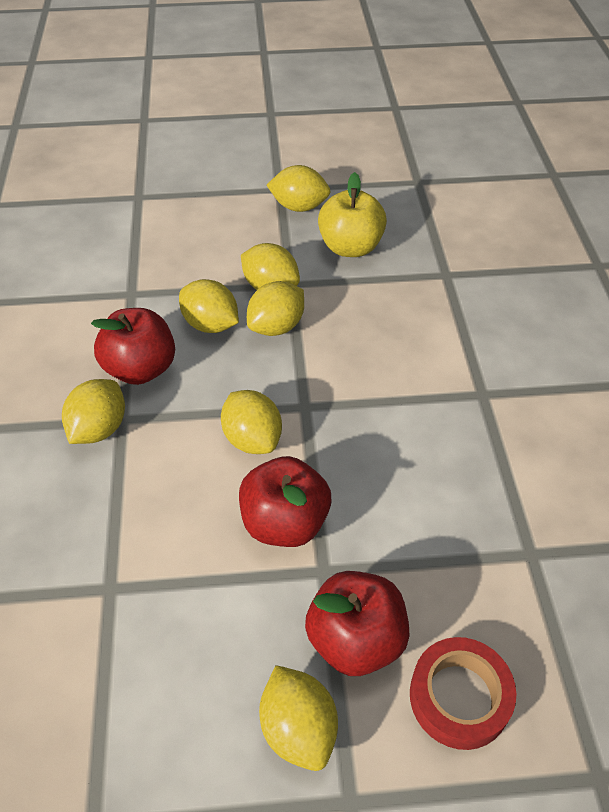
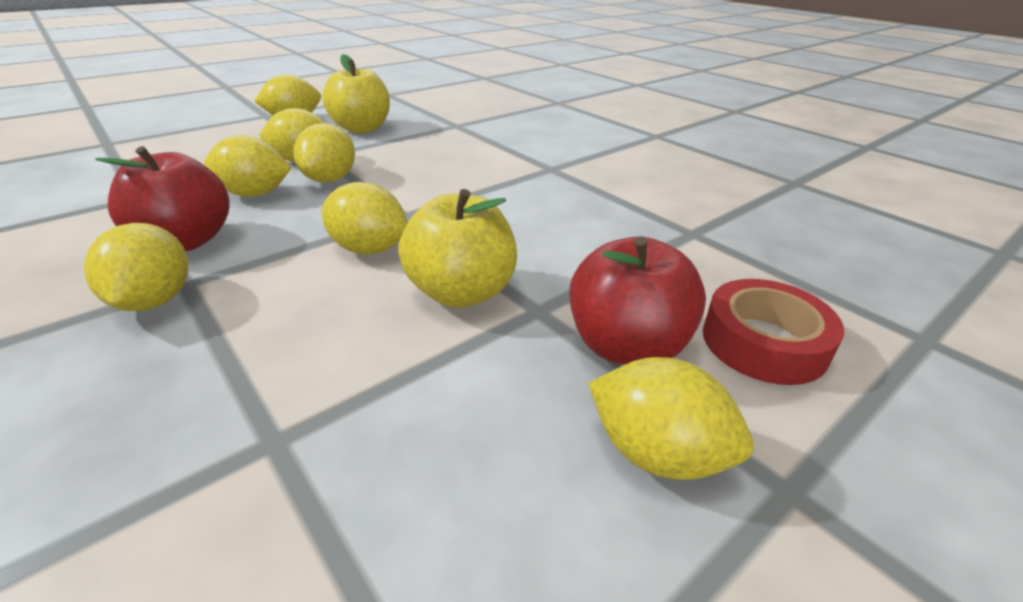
camera: 35 degrees left, 15 degrees down
red apple [239,456,331,547] -> yellow apple [398,189,517,308]

